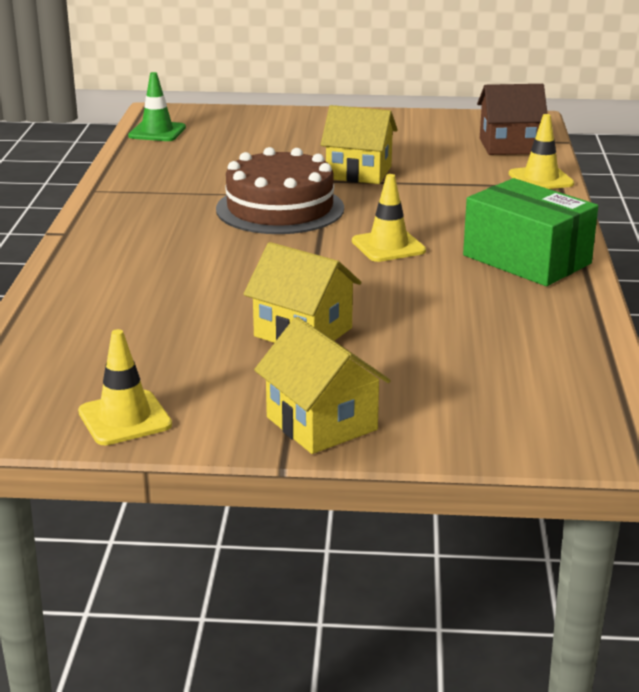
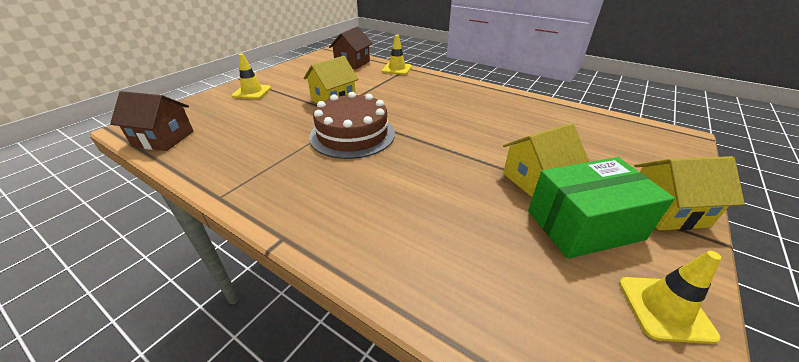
camera: 60 degrees left, 10 degrees up
green traffic cone [128,72,186,141] -> brown house [110,91,194,151]
yellow traffic cone [352,174,426,262] -> yellow traffic cone moved to [232,54,271,99]
green box [463,178,598,286] -> green box moved to [528,157,675,259]

